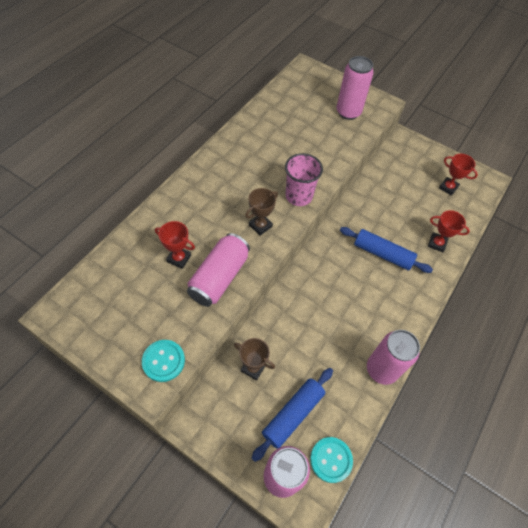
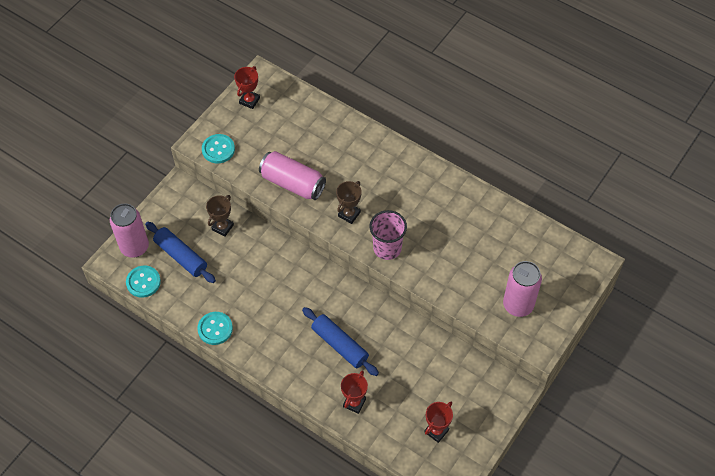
camera: 95 degrees right, 0 degrees up
red trophy [155,221,195,269] -> red trophy moved to [234,66,260,109]
brown trophy [245,188,278,236] -> brown trophy turned 75 degrees clockwise [336,181,362,224]
blue rolling pin [340,227,433,273] -> blue rolling pin turned 75 degrees counterclockwise [302,307,379,376]
pink can [367,330,420,385] -> turquoise button [197,312,233,345]

